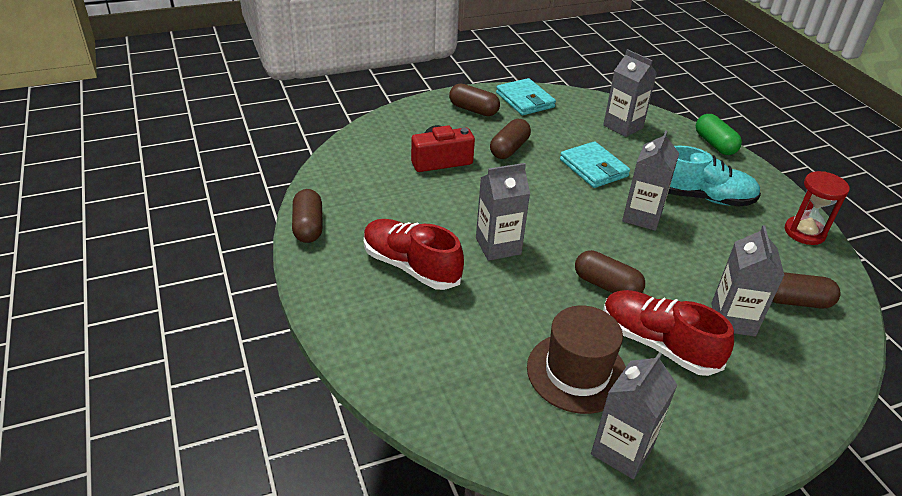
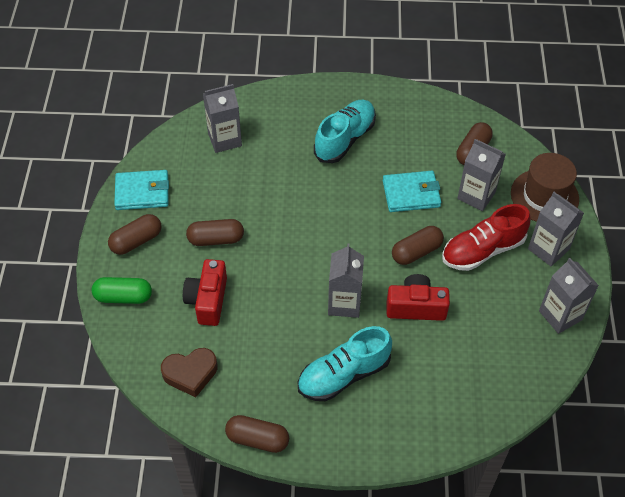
camera: 65 degrees left, 15 degrees up
red shoe [364,219,464,290] -> turquoise shoe [298,326,392,401]
brown capsule [490,119,531,159] -> brown capsule turned 60 degrees counterclockwise [186,219,244,246]
brown hat [527,306,626,414] -> brown hat moved to [511,153,579,222]
turquoise wallet [560,141,630,188] -> turquoise wallet moved to [383,171,441,212]
grey carton [622,130,679,231] -> grey carton moved to [528,192,584,266]
green capsule [696,114,742,155] -> green capsule moved to [92,277,152,304]
red hourglass [785,171,850,245] -> none
none -> brown heart [161,348,217,397]
none -> red camera [387,274,450,321]

